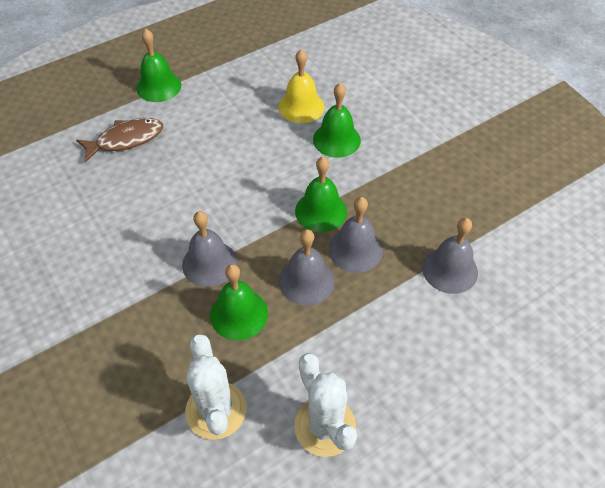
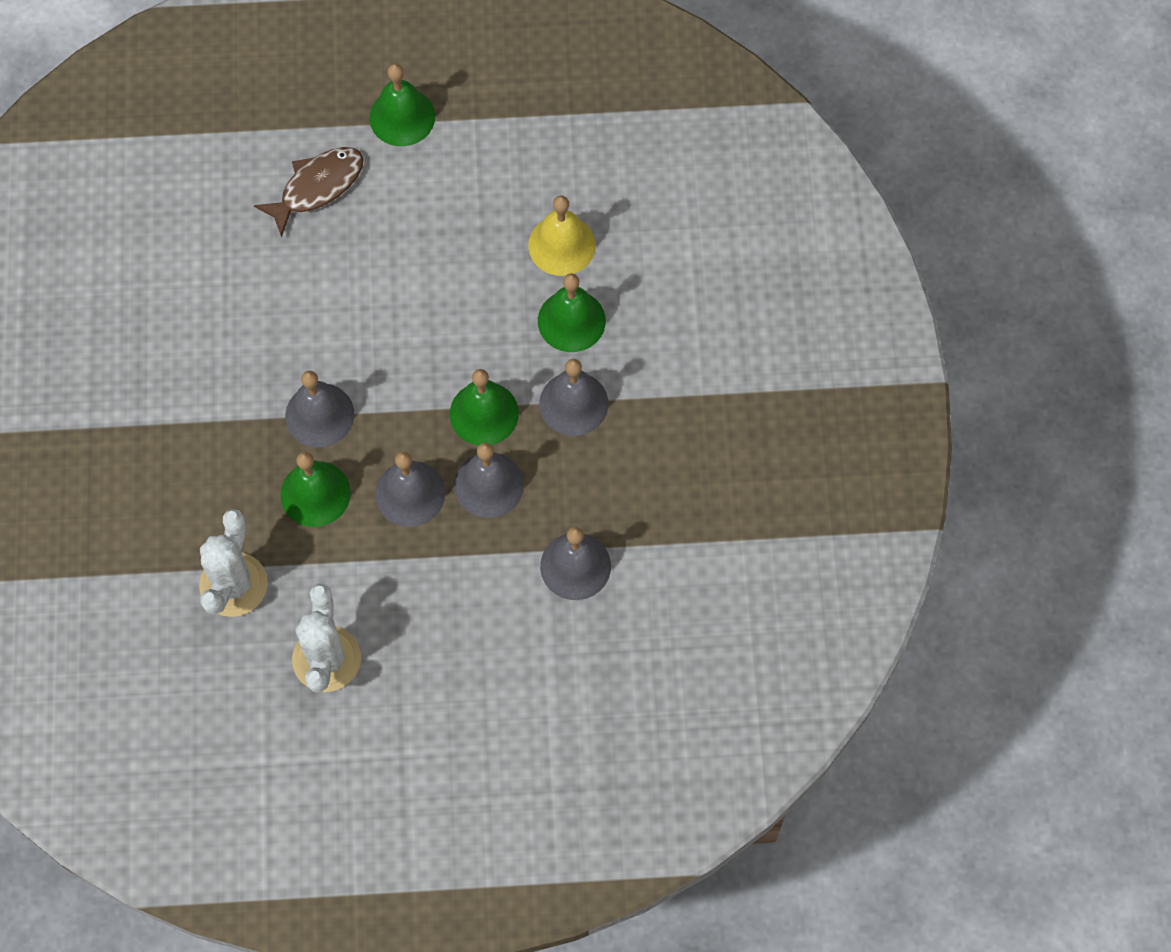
camera: 30 degrees right, 15 degrees up
brown fish [76,118,163,163] -> brown fish turned 45 degrees counterclockwise [254,147,364,238]
none -> grey bell [540,359,608,436]

